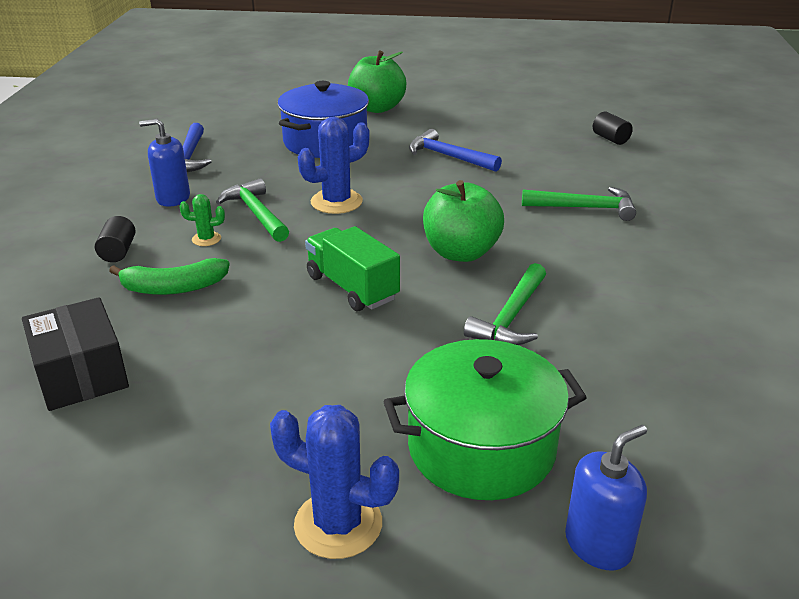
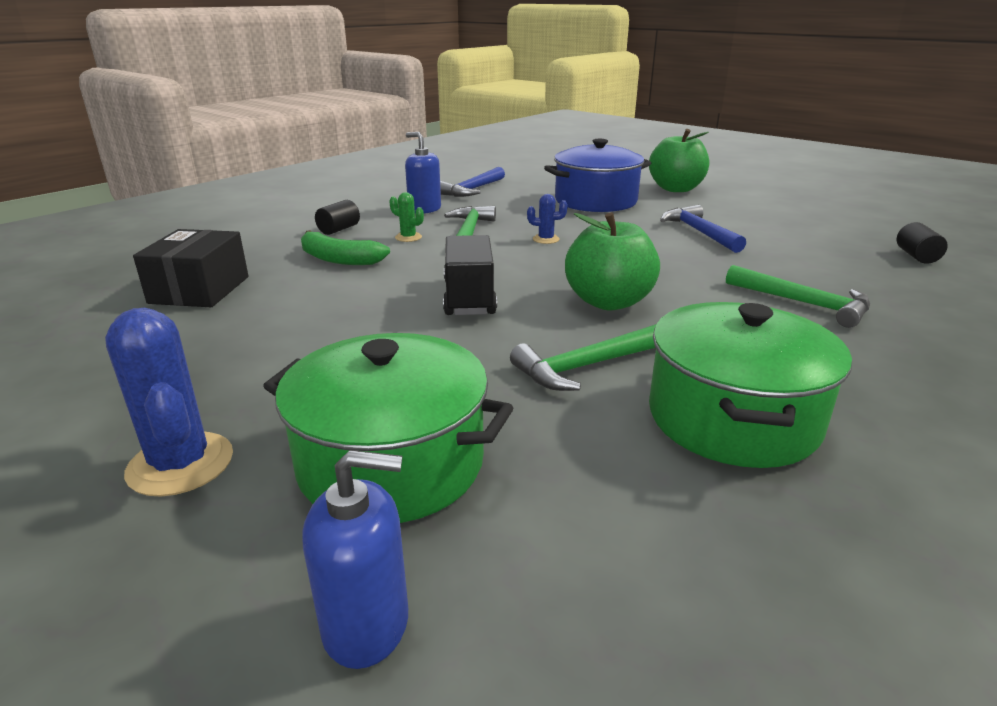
camera: 35 degrees right, 5 degrees down
blue cactus [298,117,370,214] -> blue cactus [527,194,568,244], size x0.51
green truck [305,226,400,311] -> black truck [443,235,497,315]
none -> green pot [649,302,852,468]

